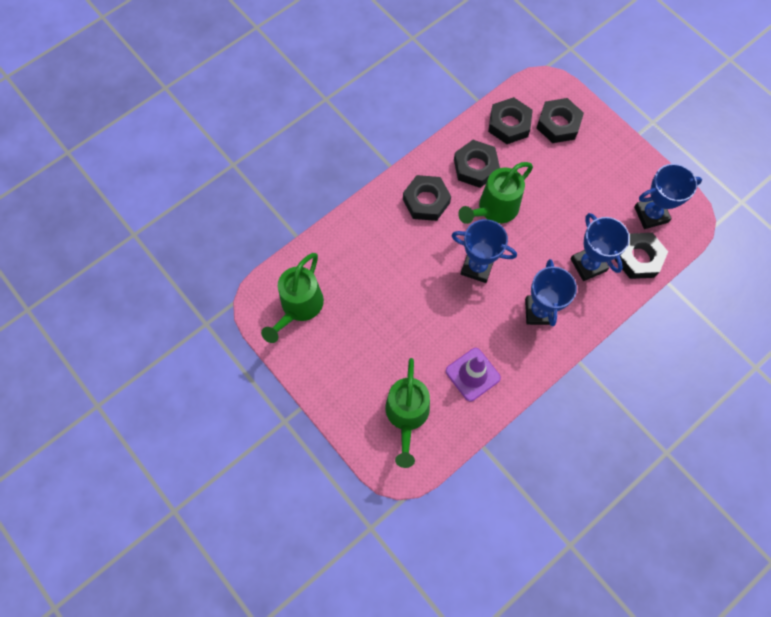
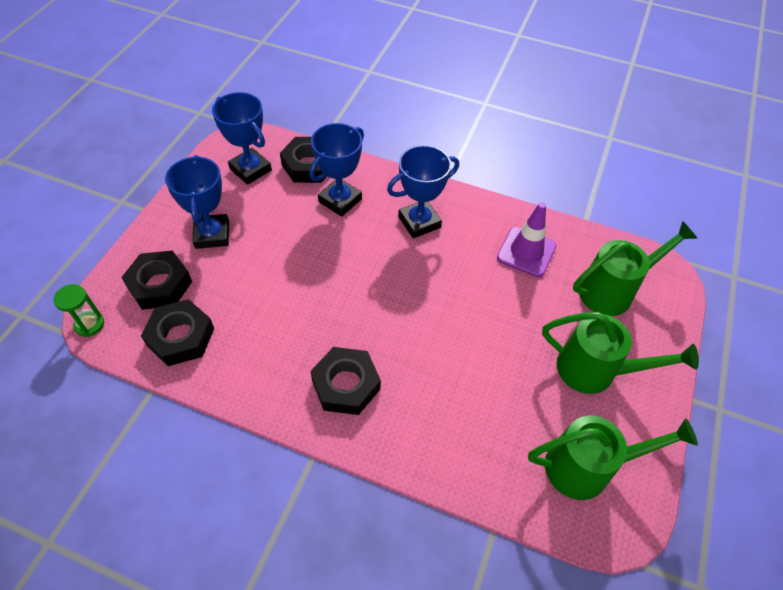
camera: 120 degrees left, 15 degrees down
blue trophy [451,219,517,283] -> blue trophy moved to [165,155,229,249]
black nut [454,140,500,188] -> none
green watering can [458,162,533,224] -> green watering can moved to [542,312,699,394]
none -> green hourglass [54,284,104,337]

